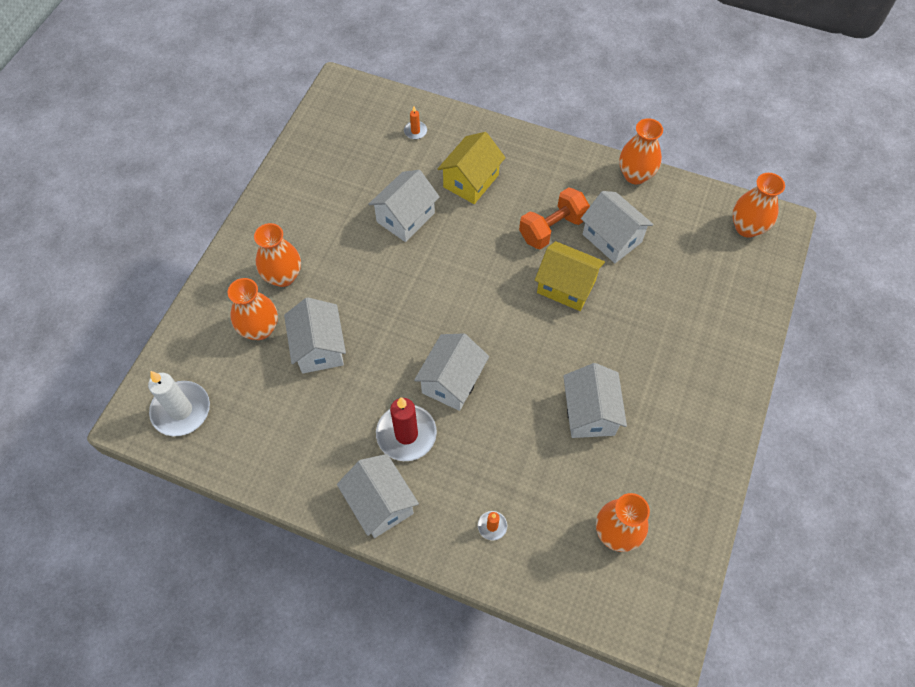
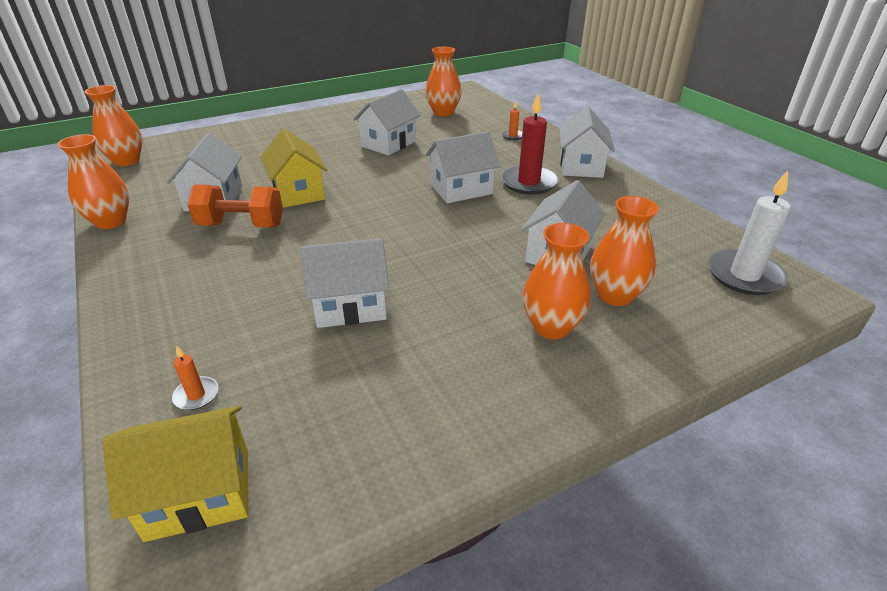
camera: 140 degrees left, 25 degrees down
yellow house [438,132,506,204] -> yellow house moved to [102,406,248,542]

